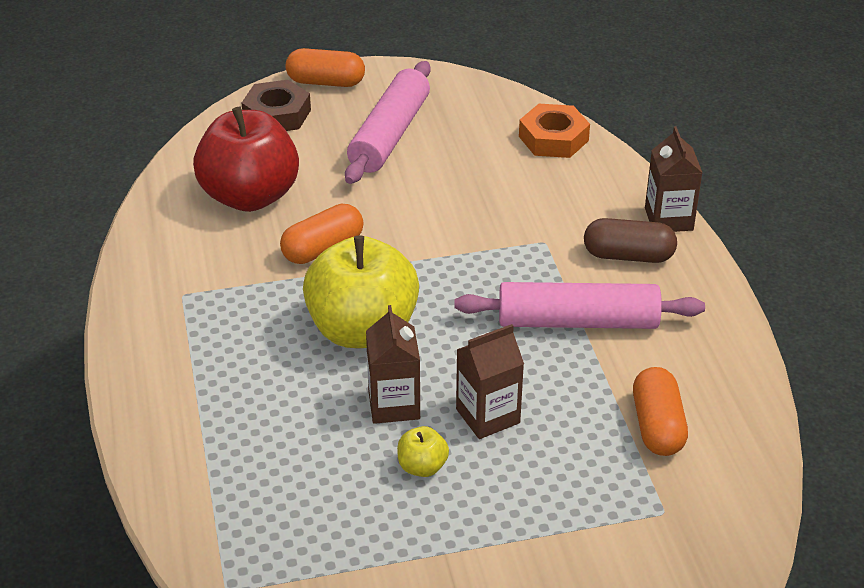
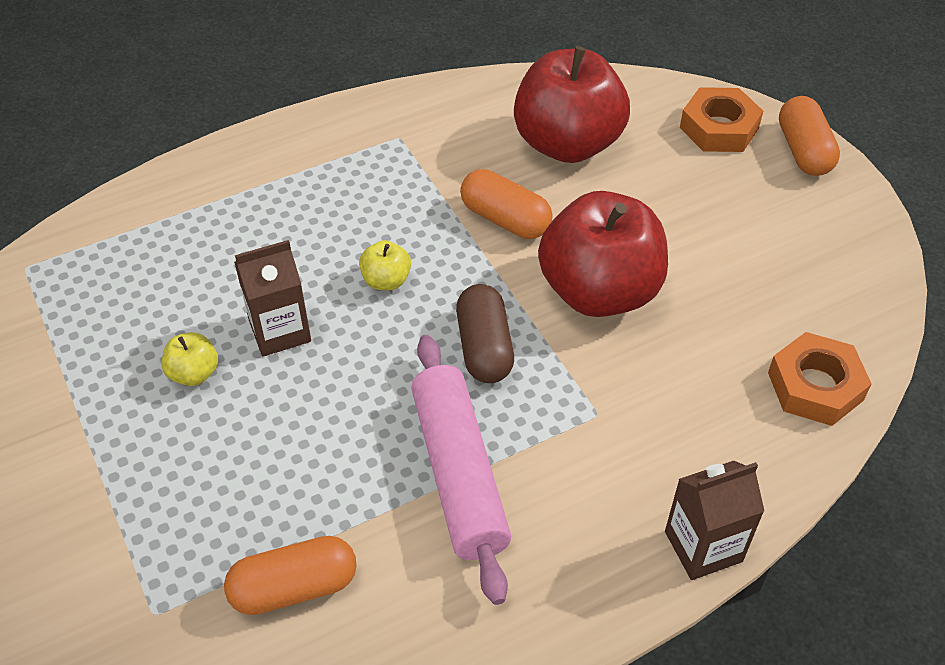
camera: 75 degrees right, 10 degrees up
brown nut [242,80,311,131] -> orange nut [680,87,763,152]
yellow apple [303,236,419,348] -> yellow apple [359,240,411,290], size x0.41
pink rolling pin [345,61,430,184] -> none
brown carton [456,324,524,439] -> none
brown capsule [584,218,677,263] -> brown capsule moved to [456,284,514,383]
none -> red apple [538,191,668,317]

